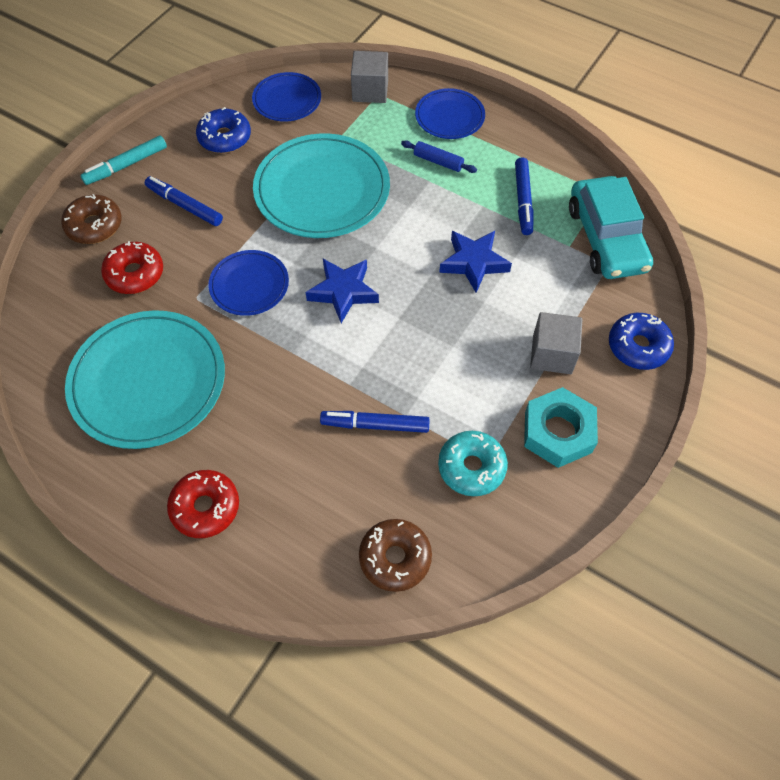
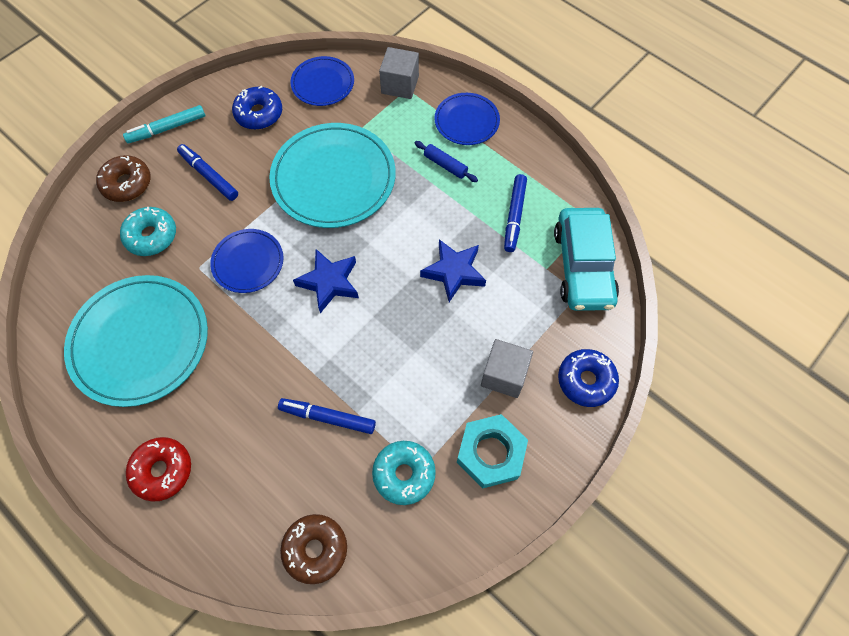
camera: 10 degrees right, 5 degrees up
red donut [101,241,163,294] -> turquoise donut [120,207,176,256]

